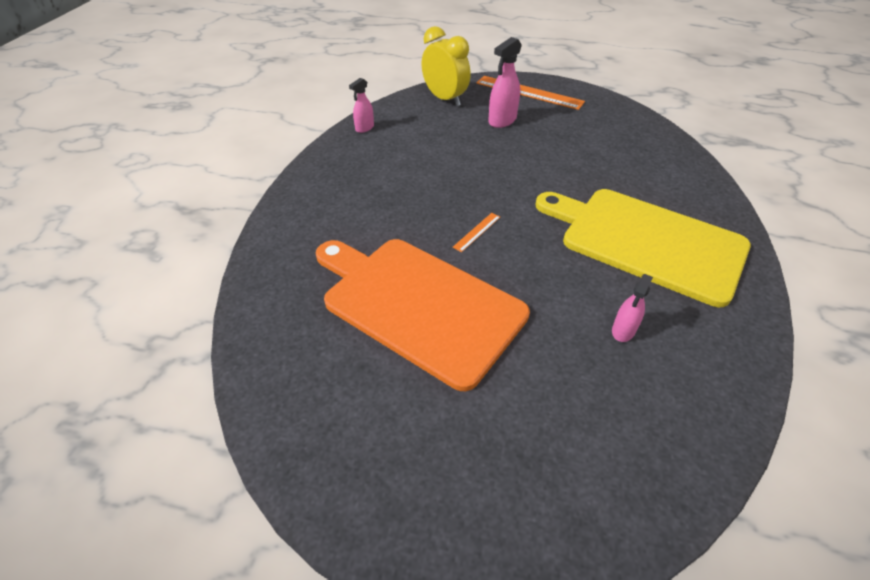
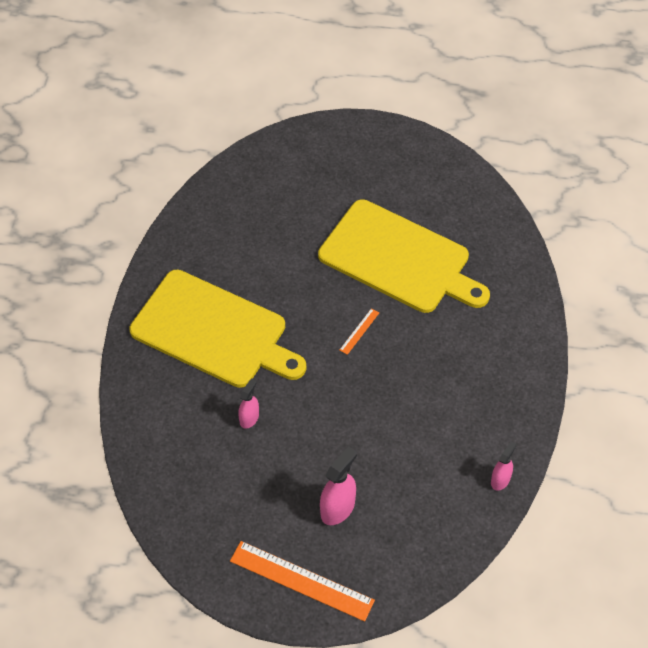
camera: 175 degrees right, 10 degrees up
orange cutting board [316,239,530,391] -> yellow cutting board [318,199,490,313]
yellow clock [421,26,471,106] -> none
pink spray bottle [612,274,653,342] -> pink spray bottle moved to [238,379,259,429]

